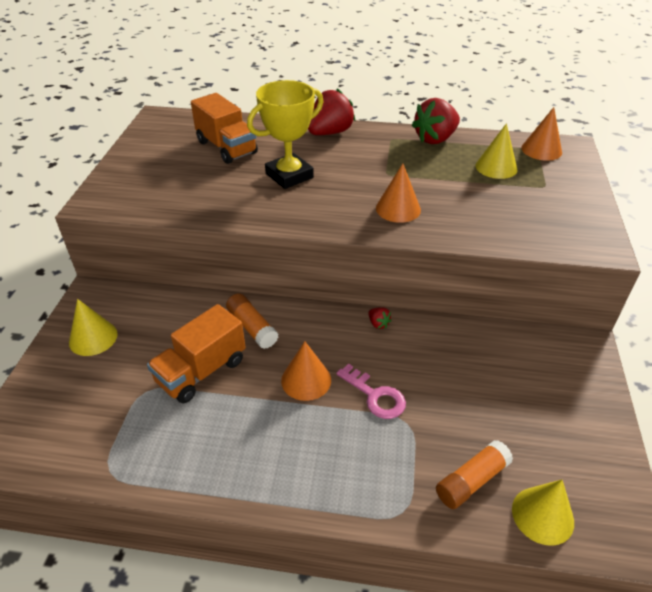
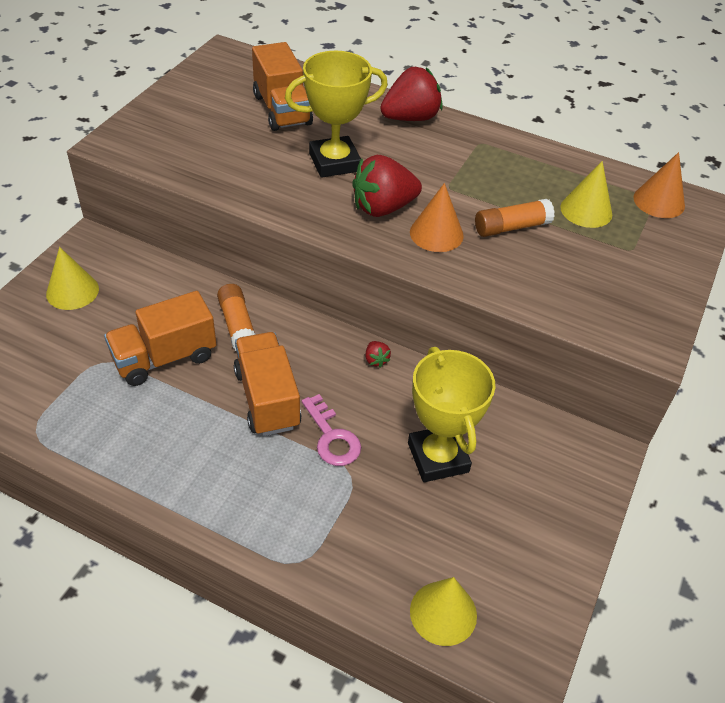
camera: 15 degrees right, 5 degrees up
orange cone [281,341,331,401] -> orange truck [234,332,302,436]
red strawberry [412,98,460,144] -> red strawberry moved to [352,155,422,217]
orange glue stick [436,440,513,509] -> orange glue stick moved to [475,199,555,237]
none -> yellow trophy [408,347,495,482]

